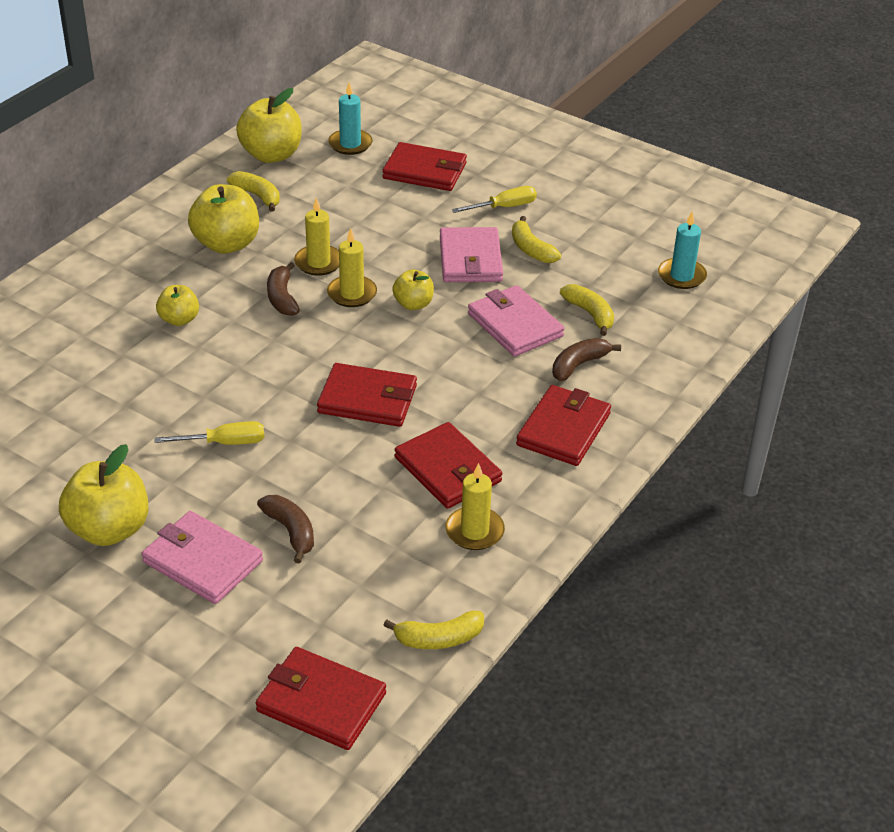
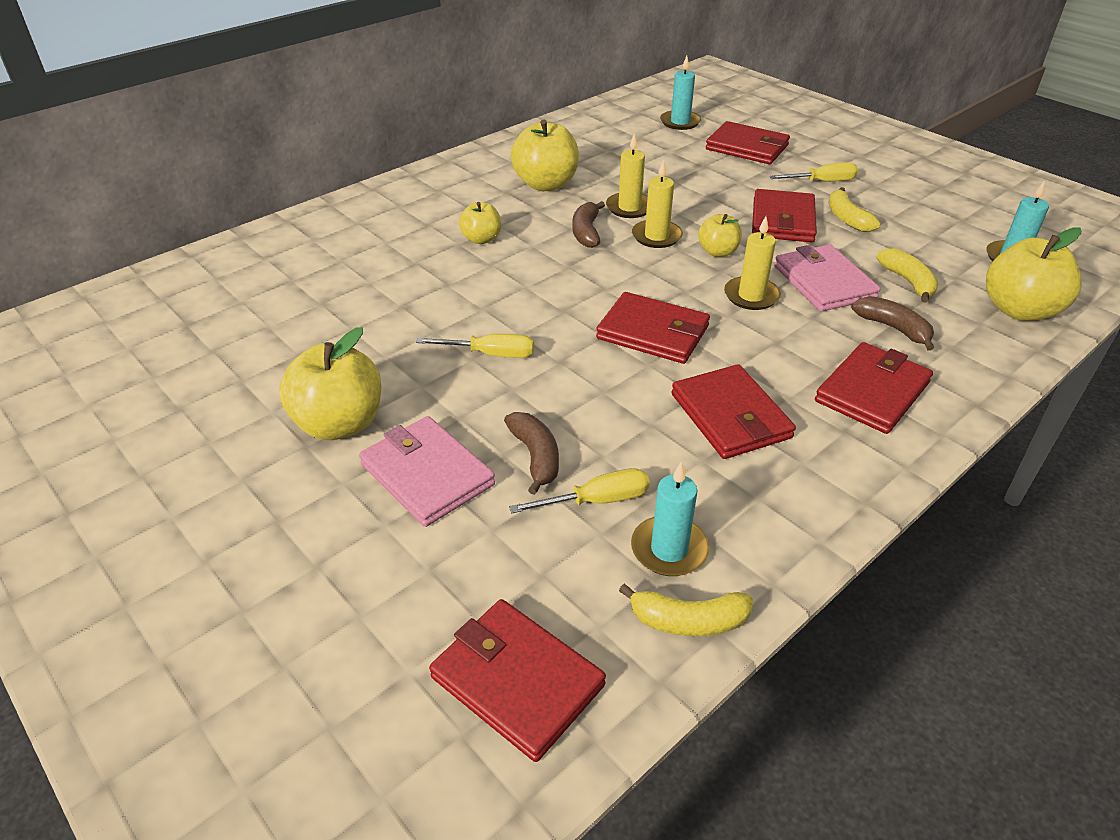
camera: 15 degrees right, 0 degrees up
yellow banana [227,171,280,212] -> none
yellow apple [236,88,302,163] -> yellow apple moved to [986,227,1082,321]
pink wallet [440,227,503,282] -> red wallet [752,189,817,243]
yellow candle [445,463,505,550] -> yellow candle moved to [724,216,781,310]
brown banana [552,338,621,381] -> brown banana turned 75 degrees clockwise [851,296,934,351]
none -> yellow screwdriver [509,468,650,514]
none -> turquoise candle [631,462,709,576]

